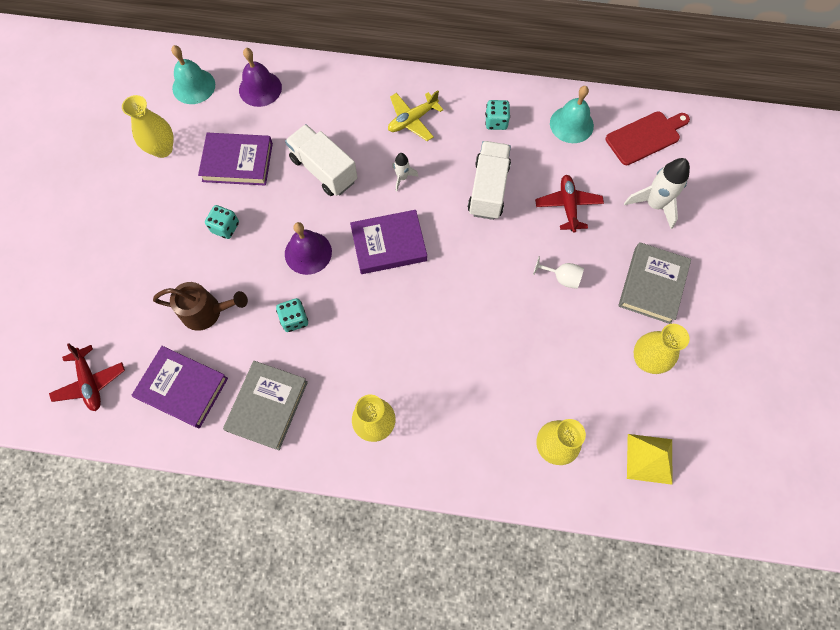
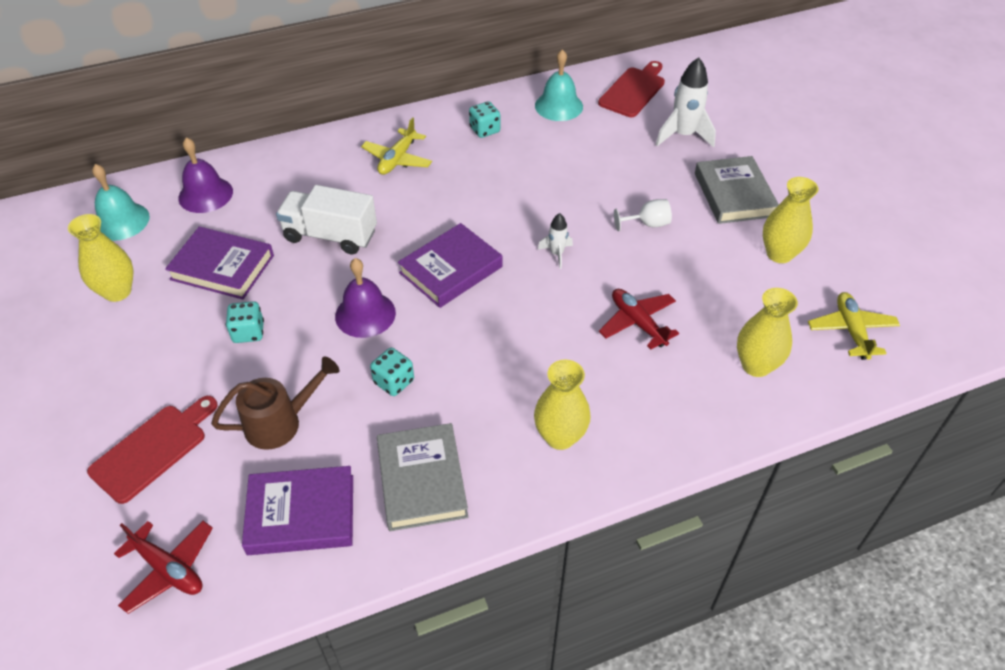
camera: 30 degrees left, 20 degrees down
purple book [198,133,273,186] -> purple book turned 45 degrees clockwise [165,227,274,299]
white rocket [392,153,419,191] -> white rocket moved to [538,213,573,269]
white truck [468,141,511,220] -> none
red plane [535,175,604,233] -> red plane moved to [599,289,679,349]
yellow pyramid [627,434,672,485] -> yellow plane [808,292,900,360]
none -> red cutting board [87,396,218,504]

